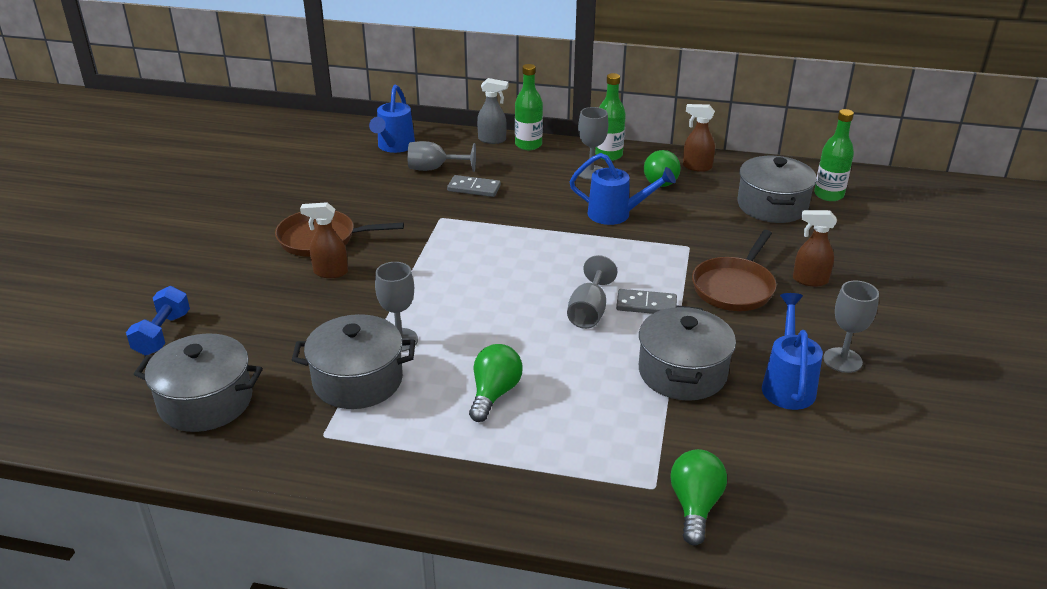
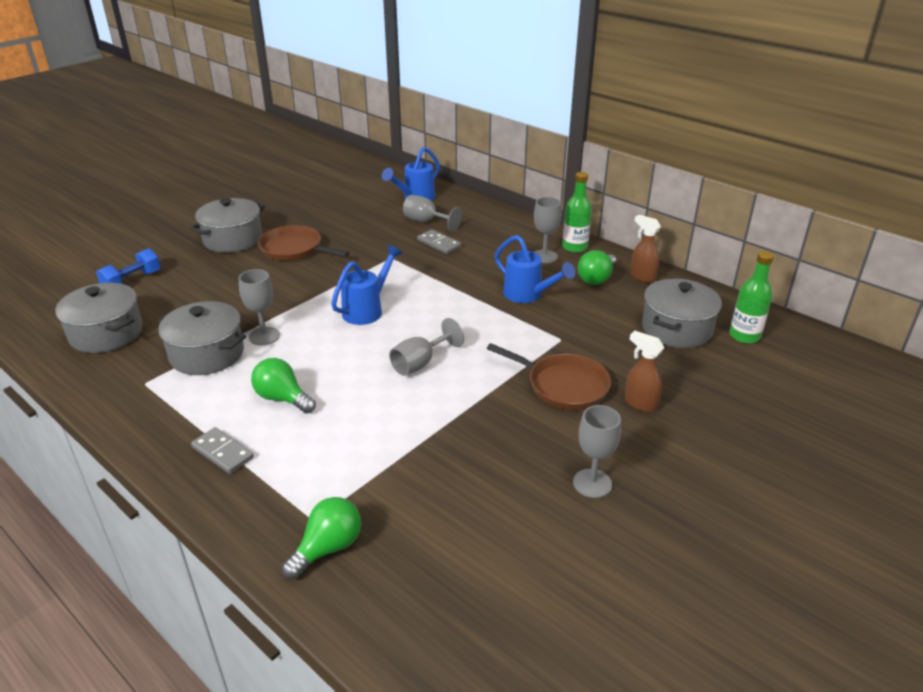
camera: 30 degrees right, 0 degrees up
brown spray bottle [300,202,348,278] -> none
green light bulb [469,344,522,422] -> green light bulb turned 105 degrees counterclockwise [251,358,316,414]
grey spray bottle [477,78,508,144] -> none
green bottle [515,64,543,150] -> none
grey domino [616,289,677,314] -> grey domino moved to [191,427,254,474]
grey pot [639,305,736,401] -> grey pot moved to [190,198,265,253]
brown pan [692,230,776,311] -> brown pan turned 120 degrees counterclockwise [487,343,611,410]
blue watering can [762,293,823,410] -> blue watering can moved to [331,245,402,325]

